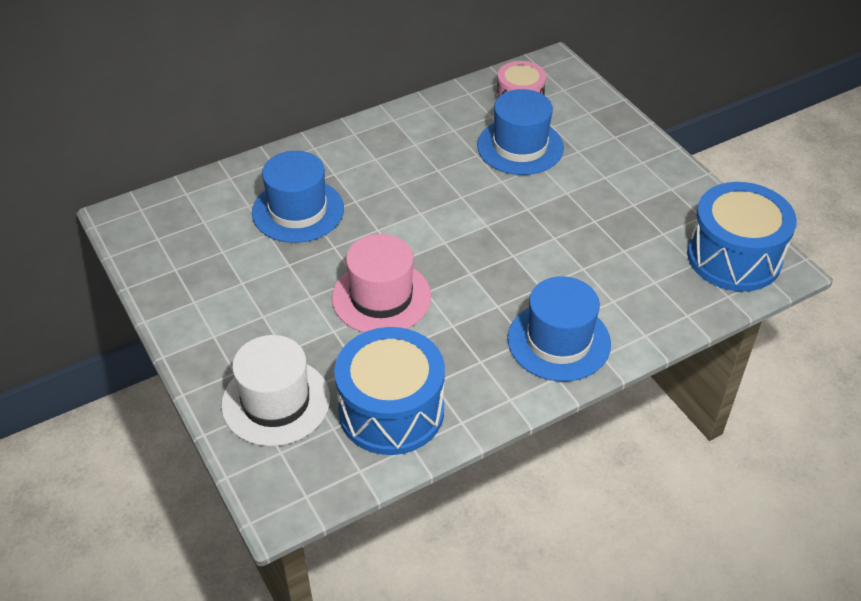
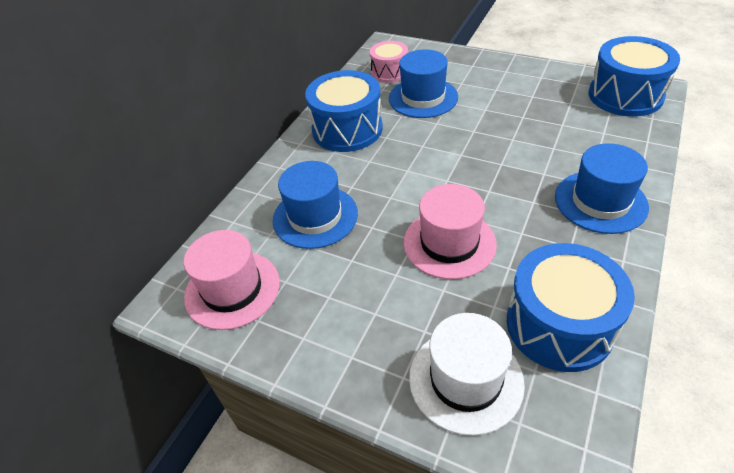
camera: 30 degrees left, 0 degrees up
none -> pink hat [184,230,280,330]
none -> blue drum [305,70,383,152]

